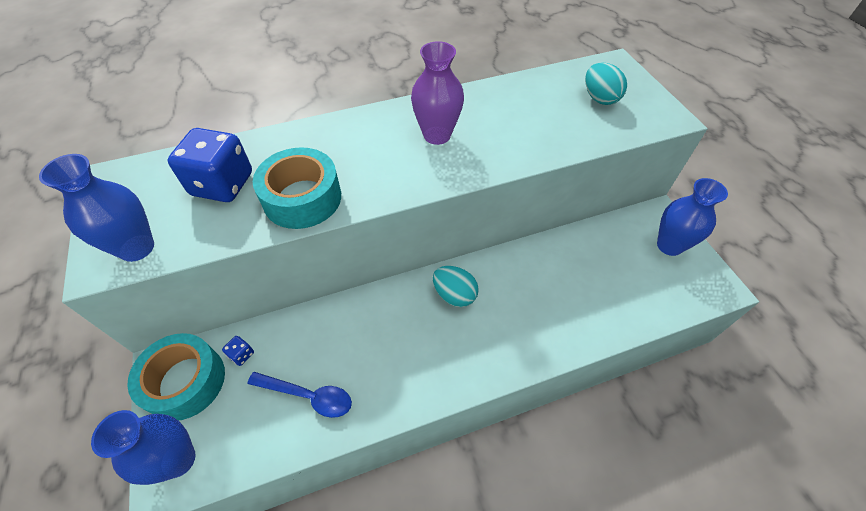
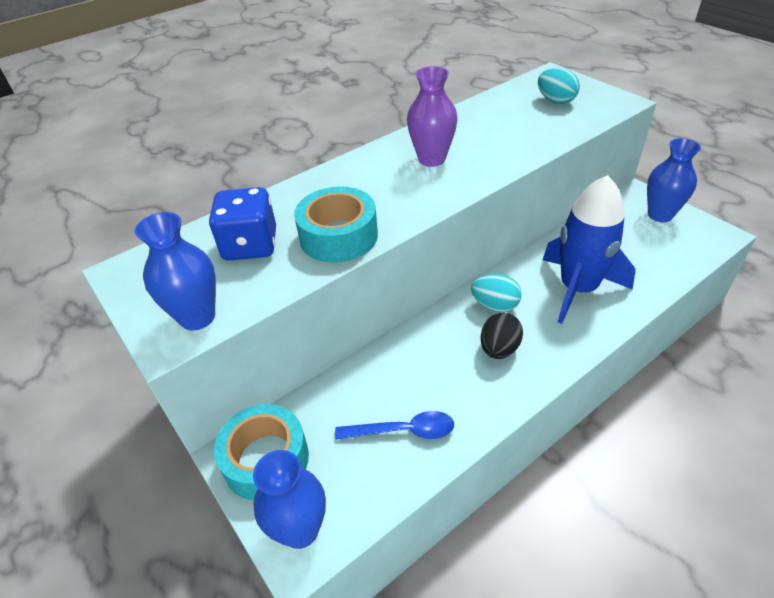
camera: 15 degrees left, 10 degrees down
blue dice [222,336,254,366] -> none
none -> black egg [481,312,523,359]
none -> blue rocket [543,175,636,324]

